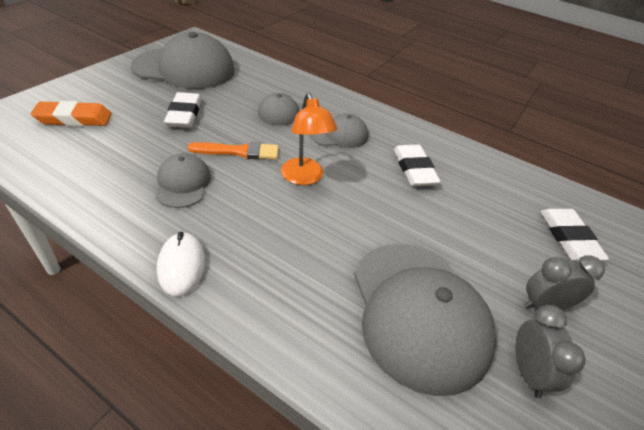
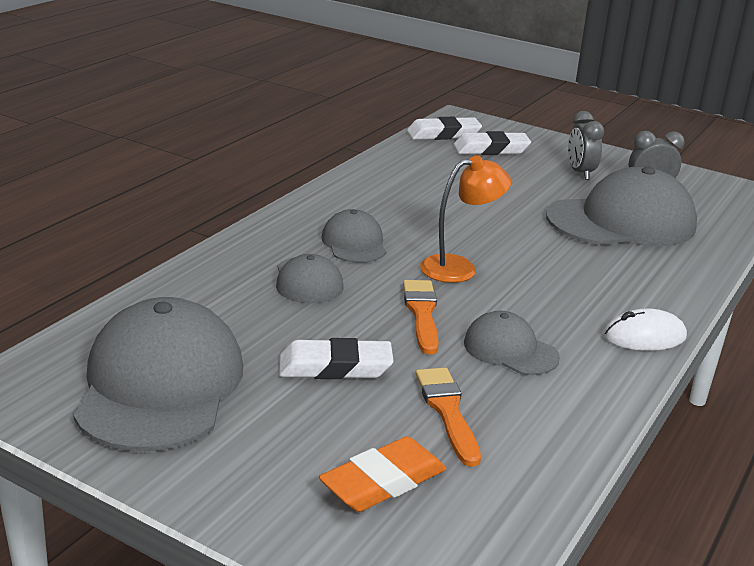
camera: 90 degrees left, 15 degrees down
orange eraser [31,101,112,126] -> orange eraser turned 60 degrees clockwise [319,436,446,512]
grey cap [155,153,211,208] -> grey cap turned 45 degrees clockwise [464,311,560,375]
white eraser [394,145,441,186] -> white eraser moved to [407,117,482,140]
none -> orange brush [415,368,481,467]

